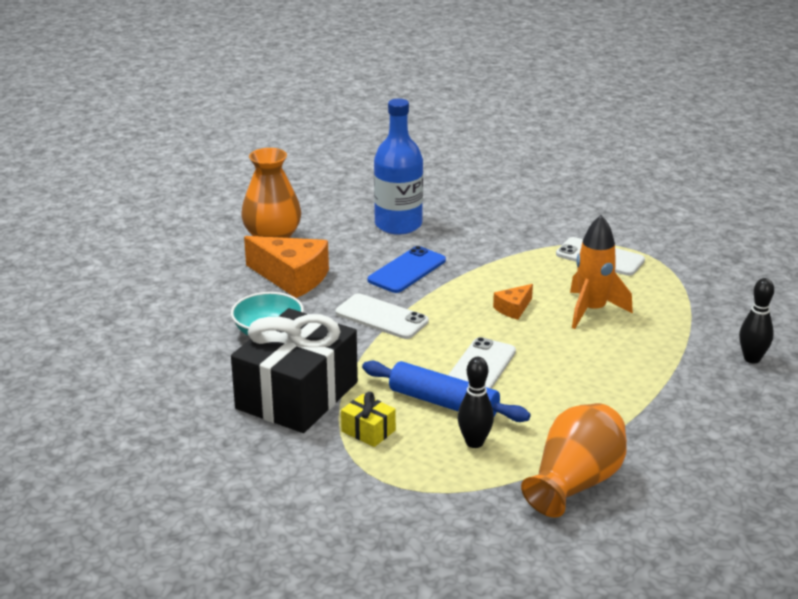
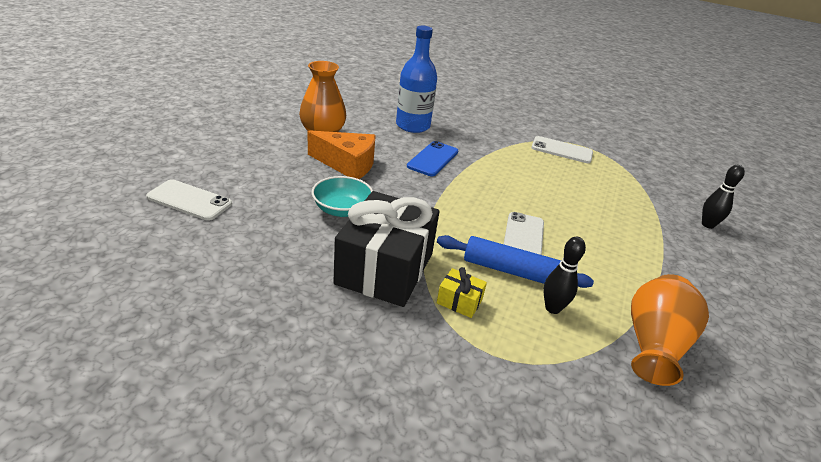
camera: 15 degrees left, 5 degrees up
white phone [335,293,429,339] -> white phone moved to [146,179,232,221]
orange cheese [493,284,533,320] -> none
orange rocket [570,215,633,329] -> none

